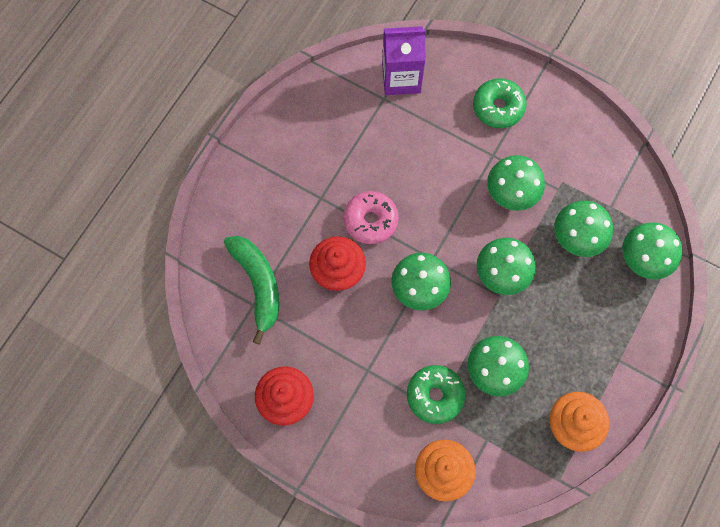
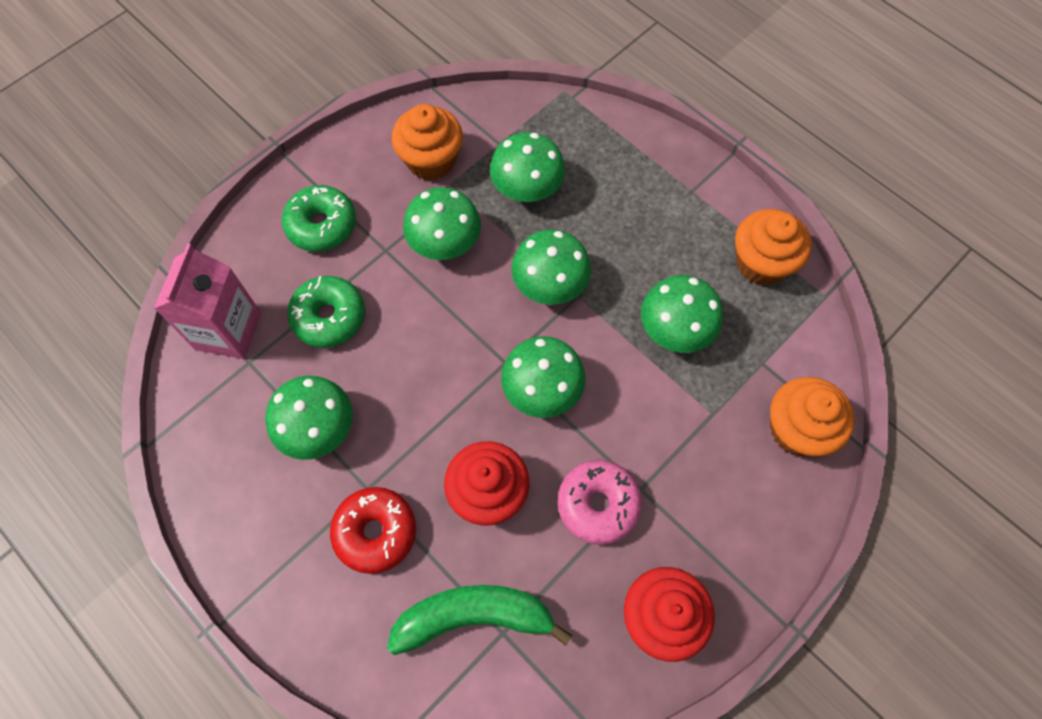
camera: 75 degrees left, 5 degrees down
pink donut [343,191,399,244] -> pink donut moved to [558,460,642,545]
purple carton [382,26,426,95] -> pink carton [154,243,261,359]
green donut [407,365,465,424] -> green donut moved to [287,276,365,348]
green mushroom [622,222,682,279] -> green mushroom moved to [265,376,353,460]
none -> red donut [330,487,416,574]
none -> orange cupcake [392,104,463,181]

